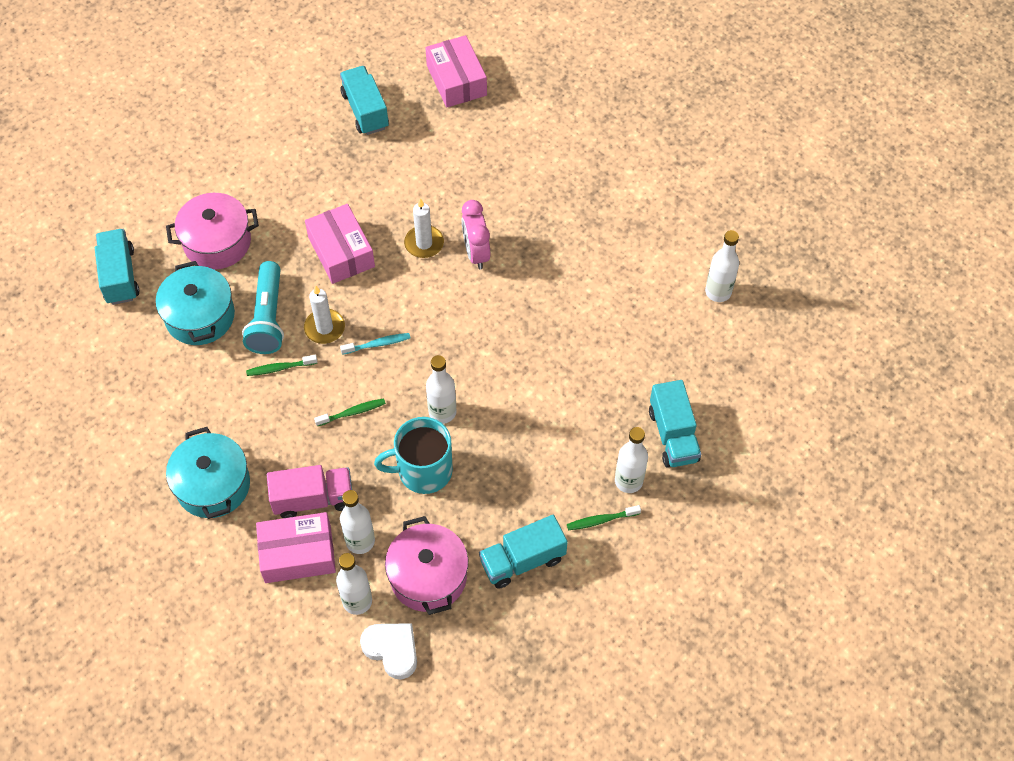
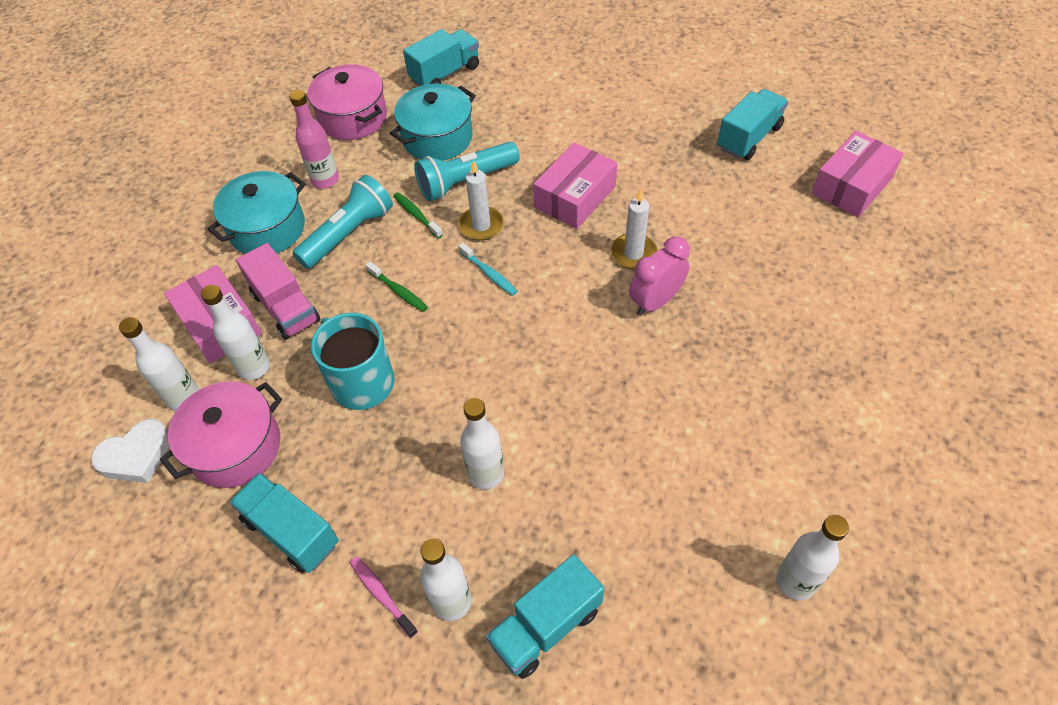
camera: 65 degrees right, 5 degrees down
pink pot [166,193,259,269] -> pink pot moved to [307,64,387,140]
white heart [360,623,417,680] -> white heart turned 45 degrees clockwise [91,419,169,483]
white bottle [426,355,457,424] -> white bottle moved to [460,398,504,490]
green toothbrush [567,505,641,530] -> pink toothbrush [350,556,418,638]
none -> pink bottle [289,90,339,188]
none -> turquoise flashlight [293,175,393,269]

